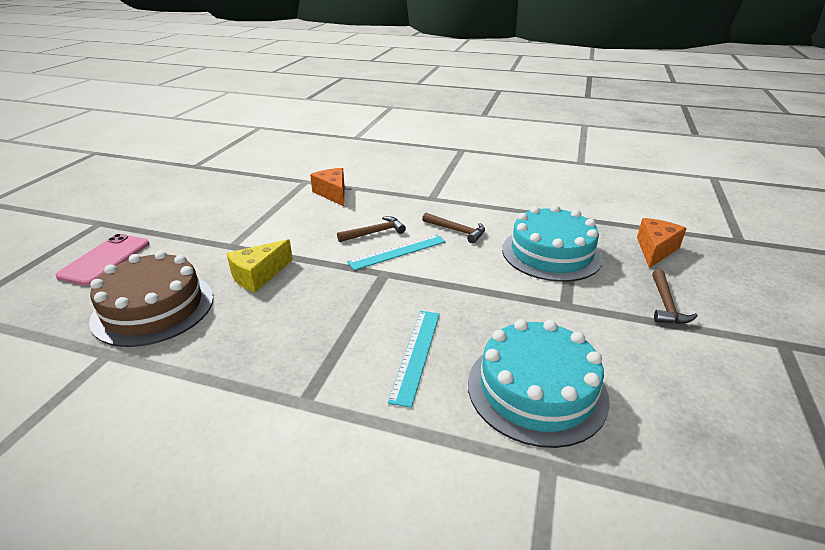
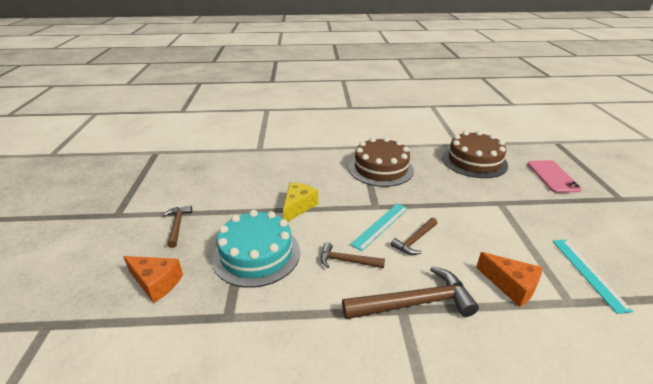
camera: 160 degrees right, 0 degrees up
yellow cheese [226,239,293,292] -> yellow cheese moved to [283,182,318,222]
turquoise ruler [388,311,440,408] -> turquoise ruler moved to [552,240,633,314]
turquoise cake [468,319,610,448] -> none
orange cheese [637,218,687,268] -> orange cheese turned 75 degrees counterclockwise [123,256,183,303]
none -> brown hammer [342,266,479,319]
none -> brown cake [349,137,414,187]

